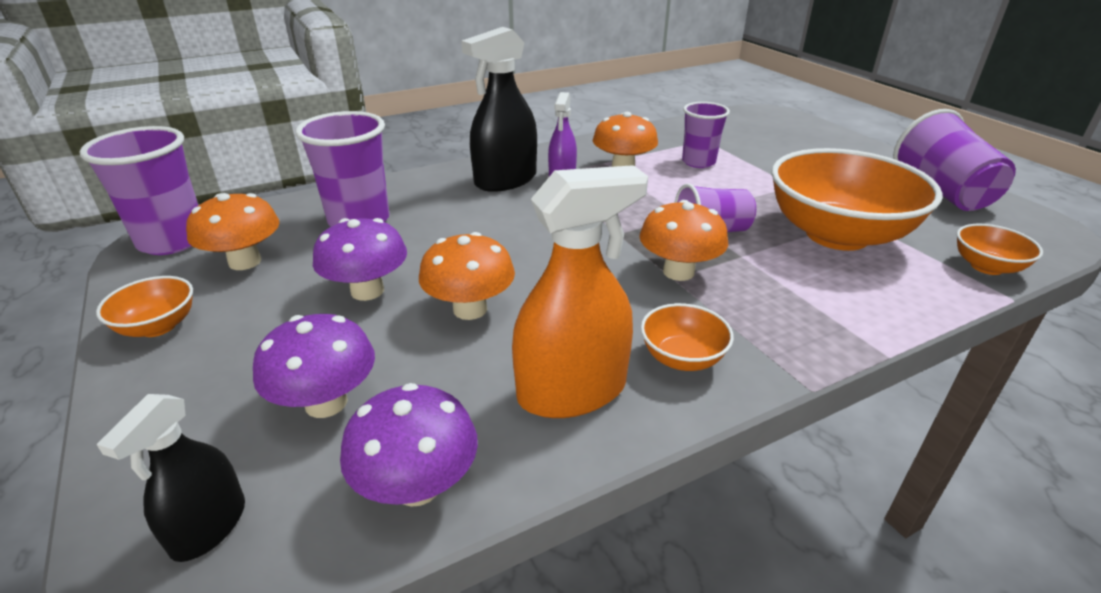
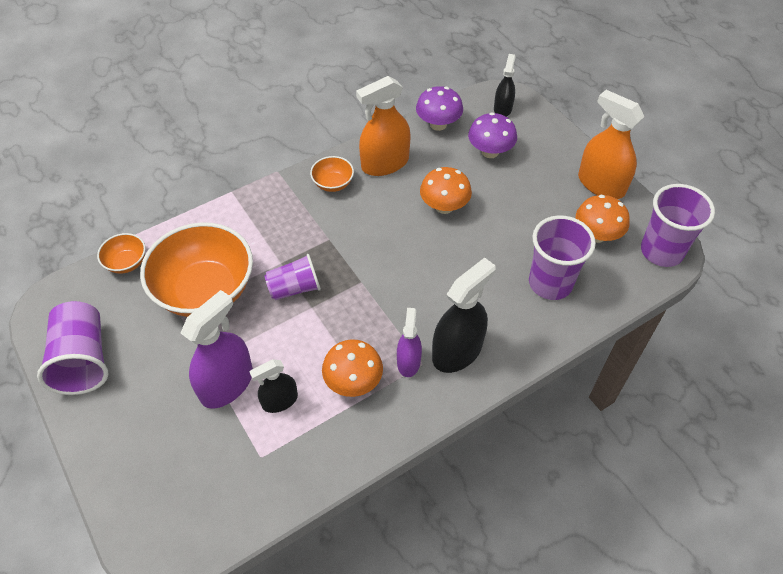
camera: 175 degrees right, 20 degrees up
orange bowl [96,276,193,337] -> orange spray bottle [578,90,644,199]
purple mushroom [313,218,407,301] -> none
orange mushroom [639,200,728,281] -> none
purple cup [682,102,730,168] -> black spray bottle [249,359,298,413]
none -> purple spray bottle [181,290,253,409]

